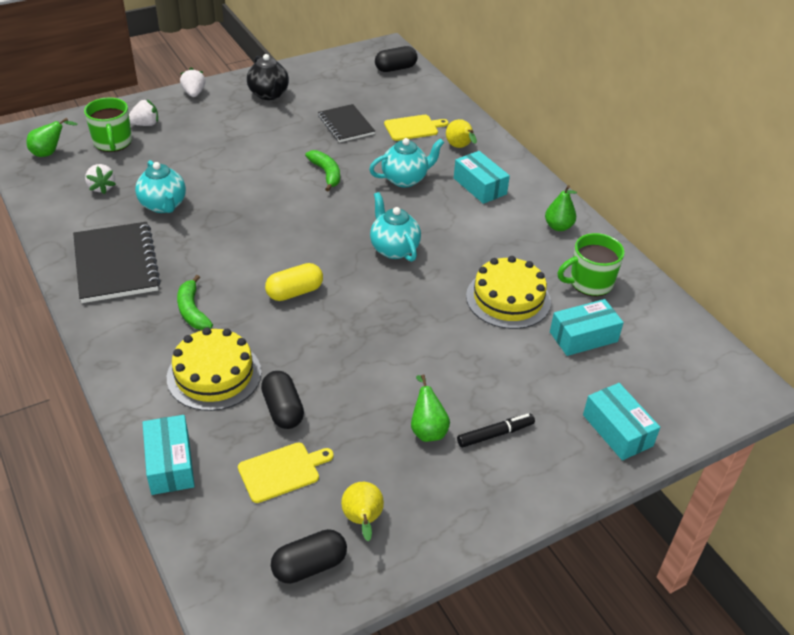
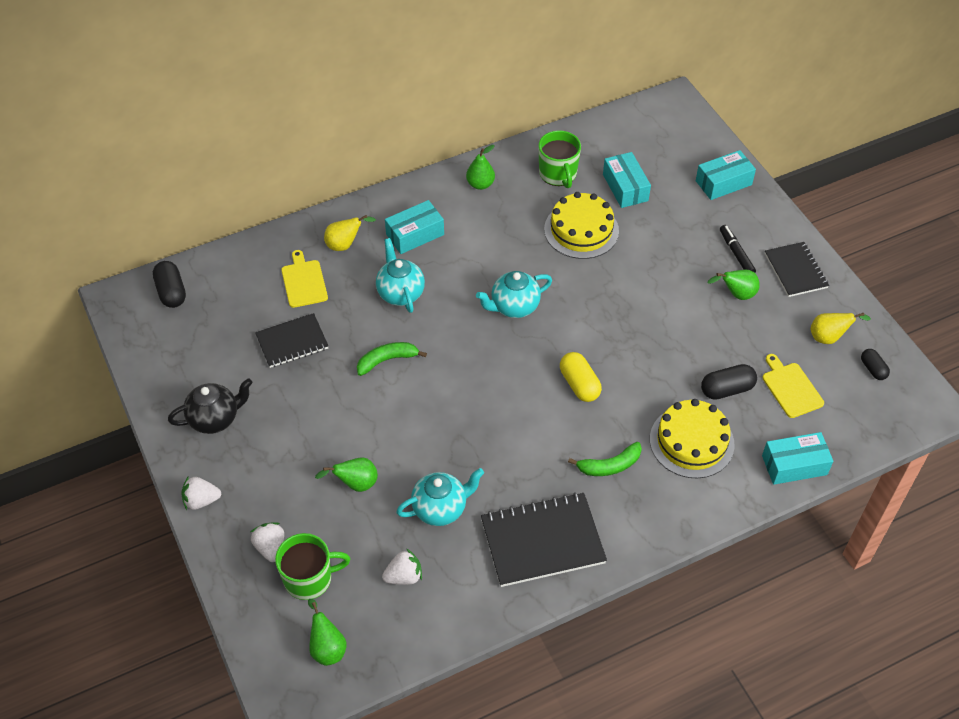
camera: 85 degrees left, 10 degrees up
black capsule [271,529,347,584] -> black capsule [861,349,890,380], size x0.64
none -> green pear [315,457,378,492]
none -> black notebook [765,242,829,297]

